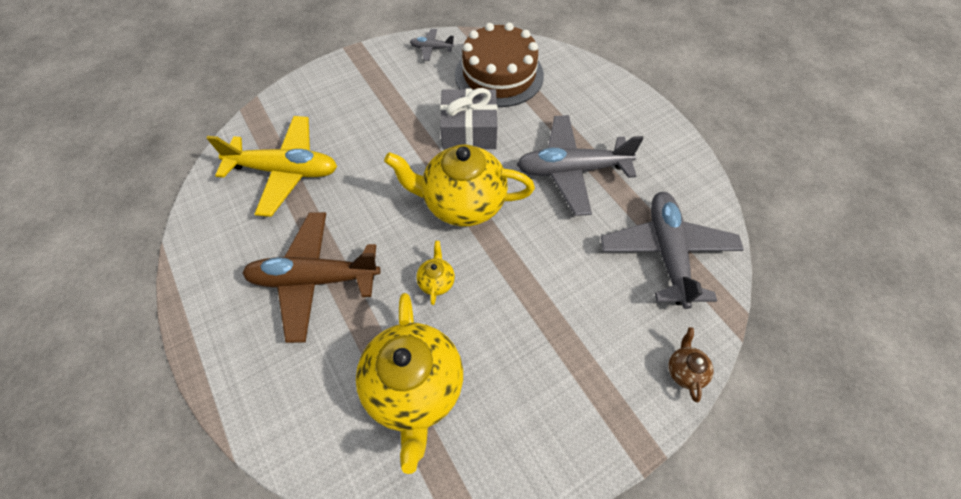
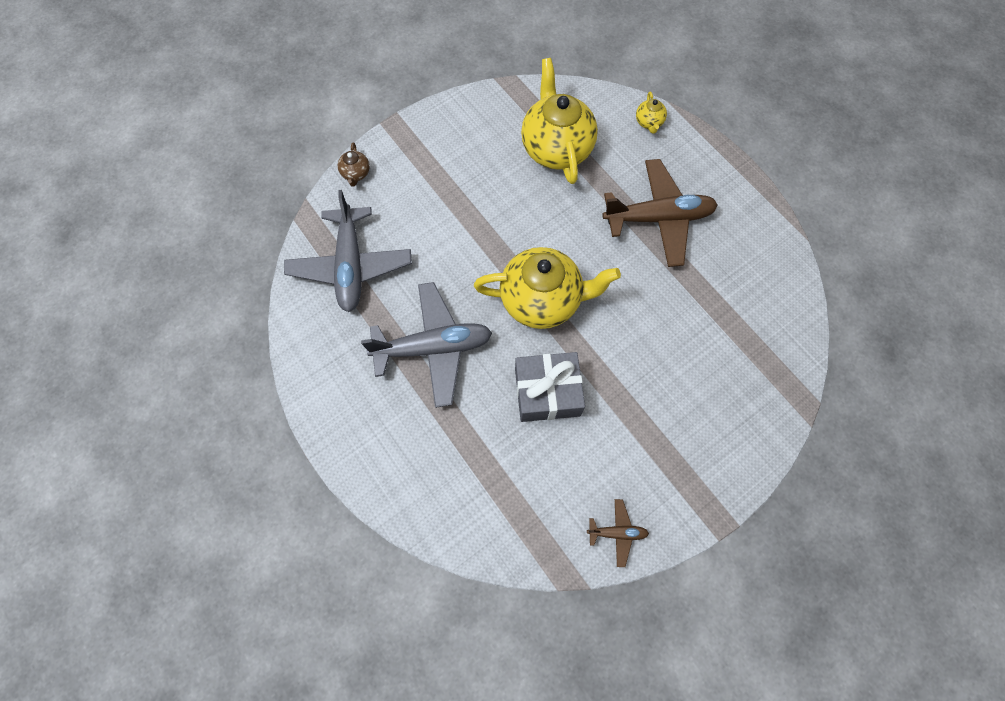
camera: 175 degrees right, 10 degrees up
yellow plane [207,116,337,217] -> none
grey plane [410,29,454,61] -> brown plane [587,499,649,567]
yellow teapot [416,241,455,305] -> yellow teapot moved to [636,92,667,134]
brown cake [455,22,544,107] -> none

